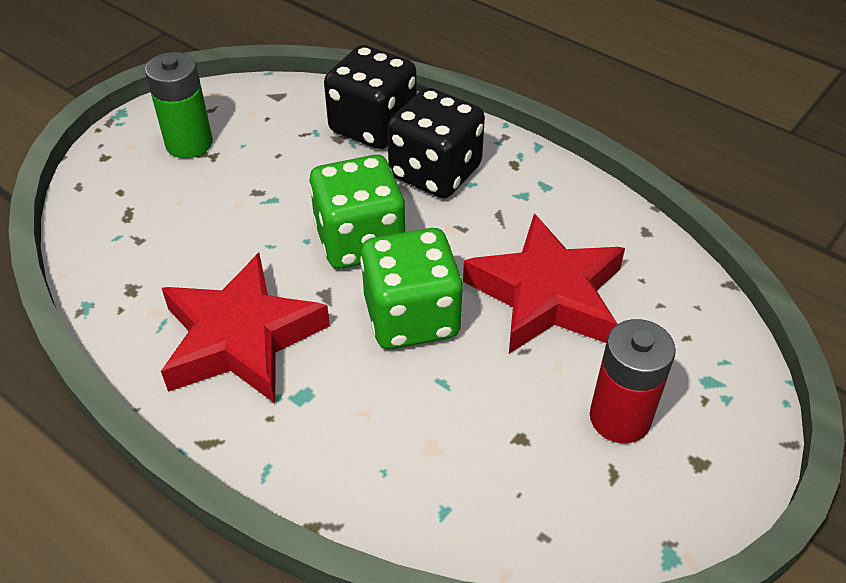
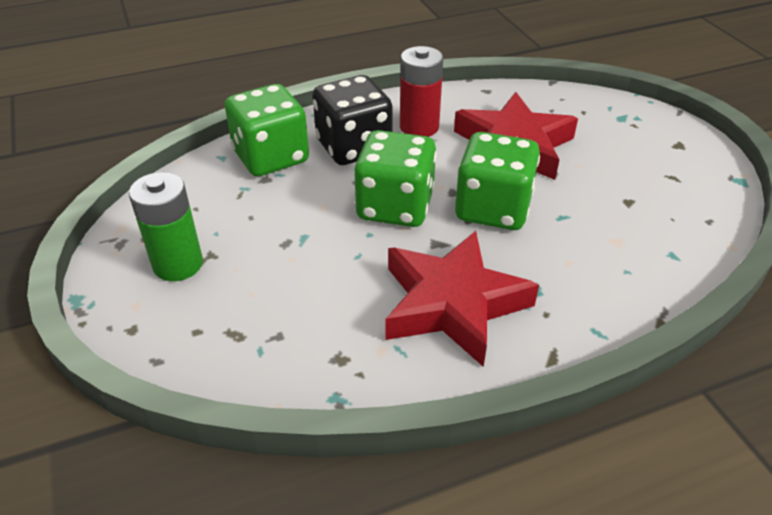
camera: 60 degrees left, 5 degrees down
black dice [324,45,417,149] -> green dice [225,84,309,176]
red battery [590,319,676,443] -> red battery moved to [400,46,443,137]

